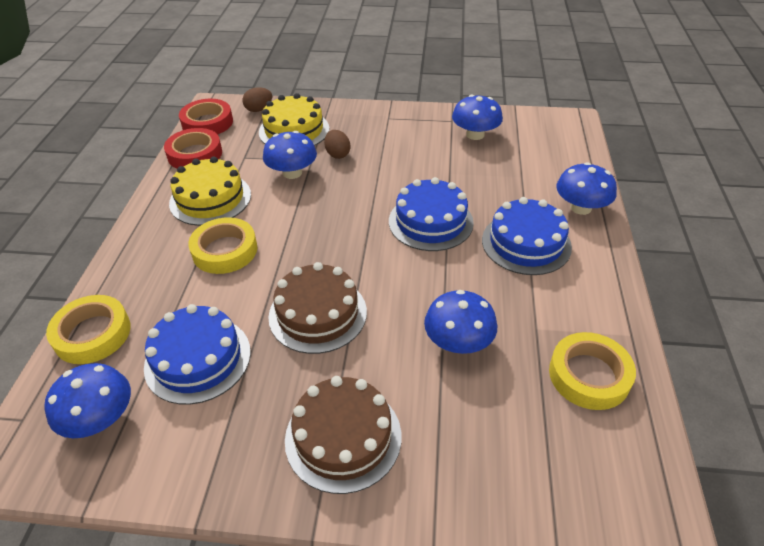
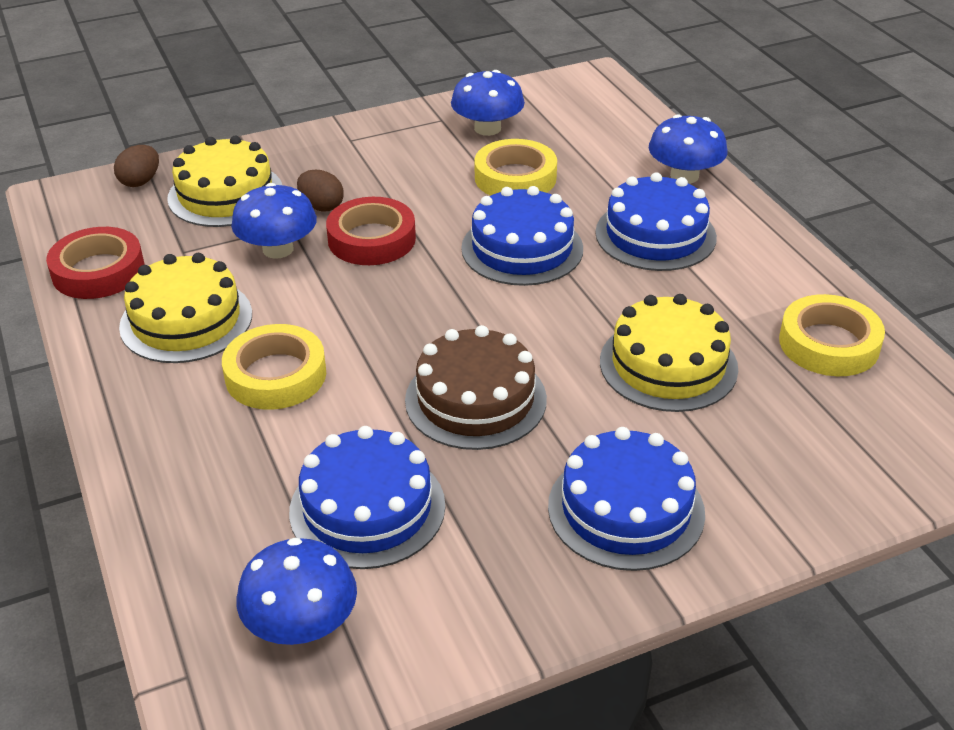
camera: 30 degrees left, 5 degrees down
yellow tape [46,295,131,364] -> yellow tape moved to [474,139,557,196]
red tape [179,99,233,134] -> red tape moved to [326,197,416,265]
brown cake [285,376,401,494] -> blue cake [548,427,705,571]
blue mushroom [424,290,497,354] -> yellow cake [600,294,738,412]

